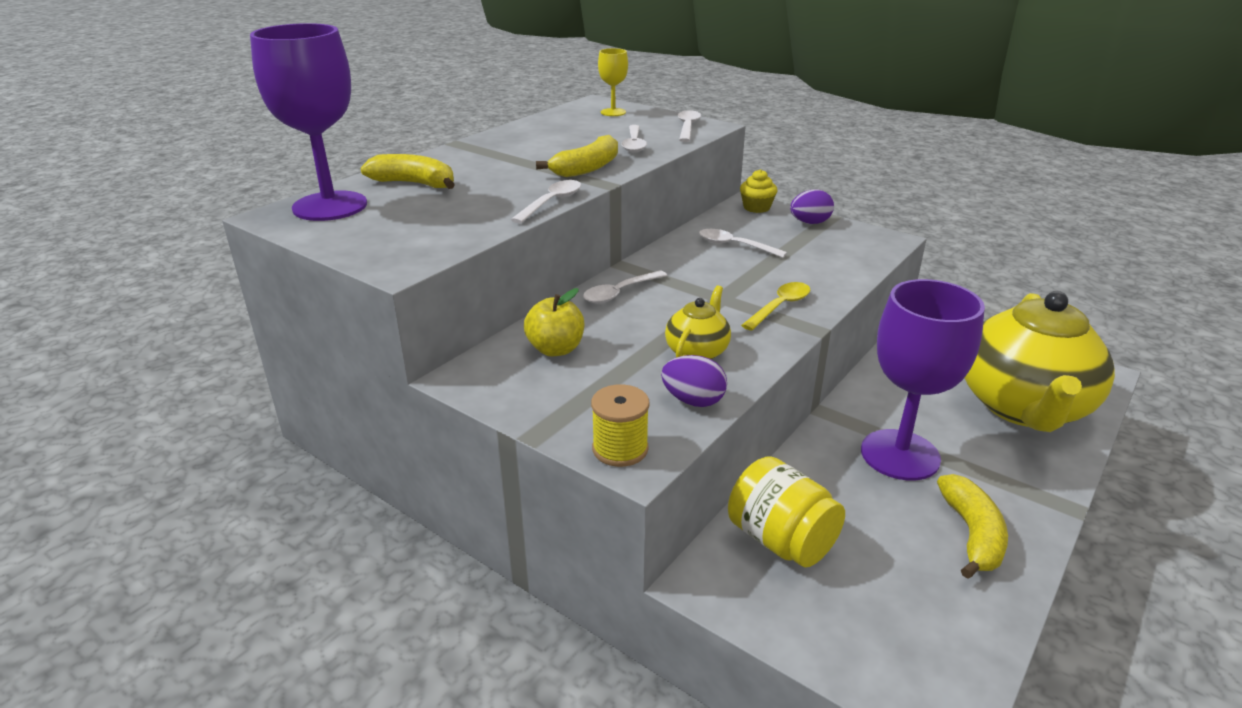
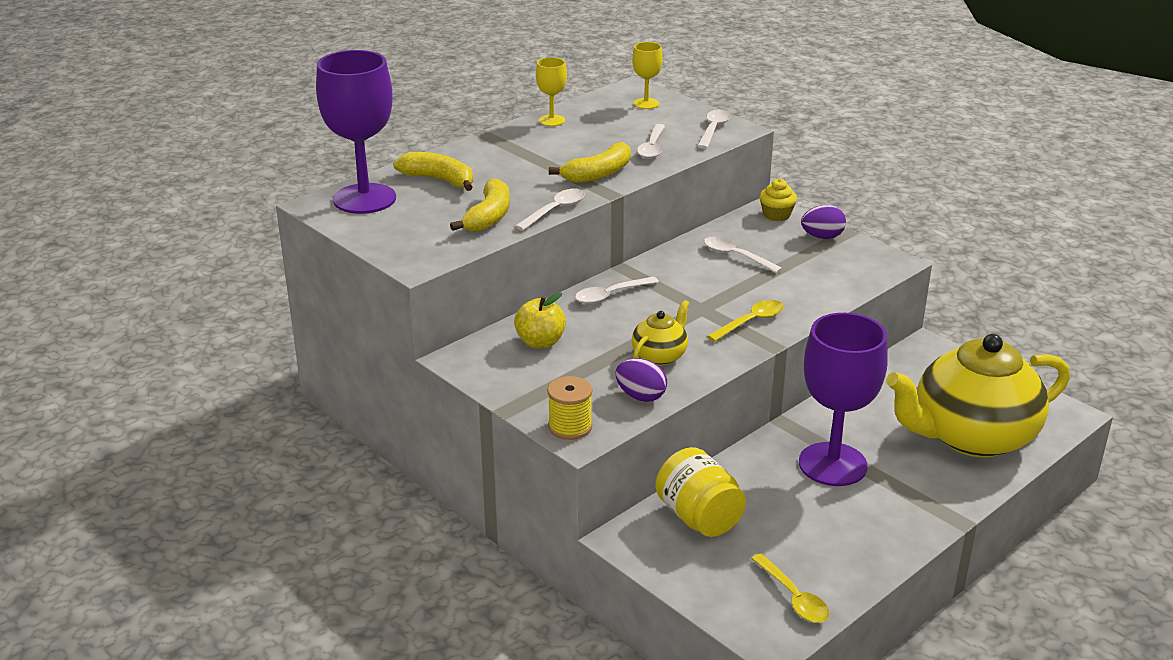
camera: 10 degrees right, 0 degrees up
yellow banana [937,474,1008,579] -> yellow banana moved to [450,178,510,232]
yellow teapot [965,291,1115,432] -> yellow teapot turned 45 degrees clockwise [886,334,1070,457]
none -> yellow goblet [536,57,567,126]
none -> yellow spoon [751,553,830,623]

